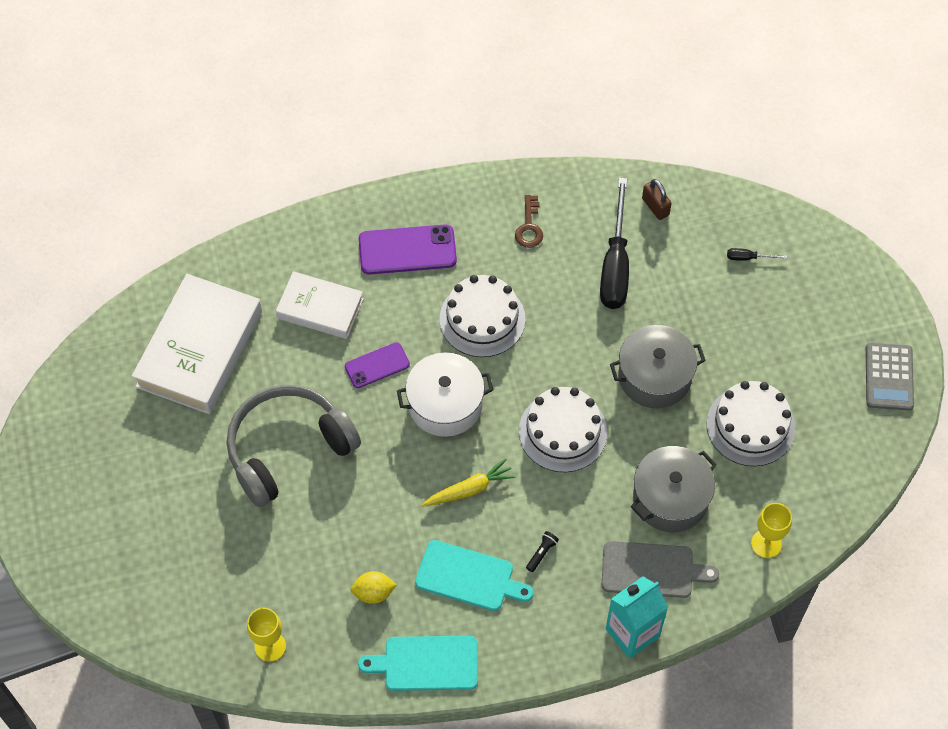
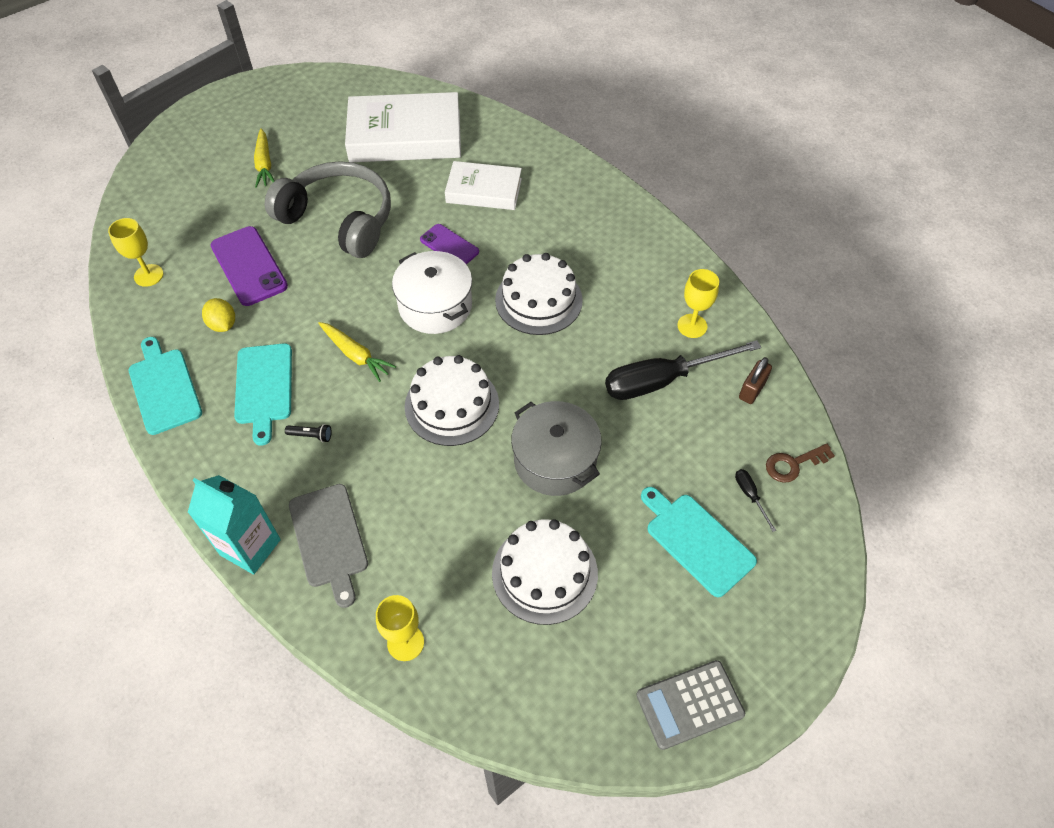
camera: 65 degrees right, 5 degrees down
white book [276,271,364,339] -> white book turned 75 degrees counterclockwise [445,161,522,210]
purple phone [359,224,457,274] -> purple phone moved to [211,226,288,306]
brown key [515,195,543,248] -> brown key moved to [766,444,835,483]
grey pot [631,446,717,532] -> none
none -> yellow carrot [254,128,275,188]
none -> turquoise cutting board [641,487,757,597]
none -> yellow goblet [677,269,719,338]

